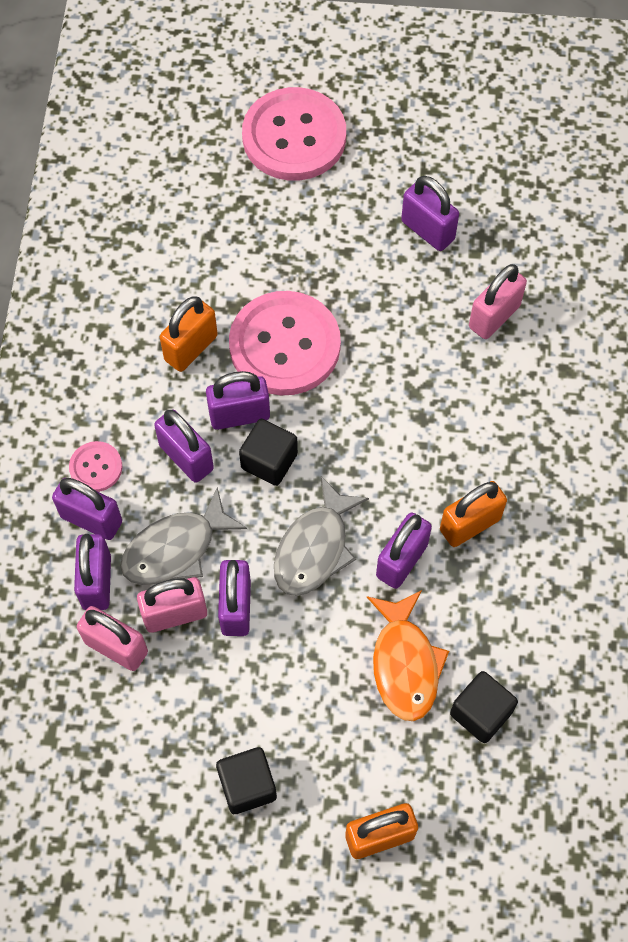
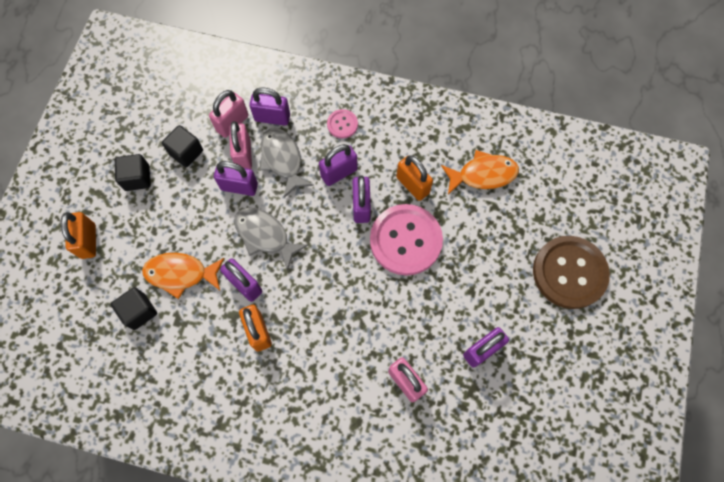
camera: 100 degrees right, 5 degrees up
purple padlock [52,478,122,540] -> none
black cube [239,419,298,486] -> black cube moved to [162,125,203,167]
pink button [242,87,346,181] -> brown button [533,236,610,309]
none -> orange fish [441,150,519,194]

